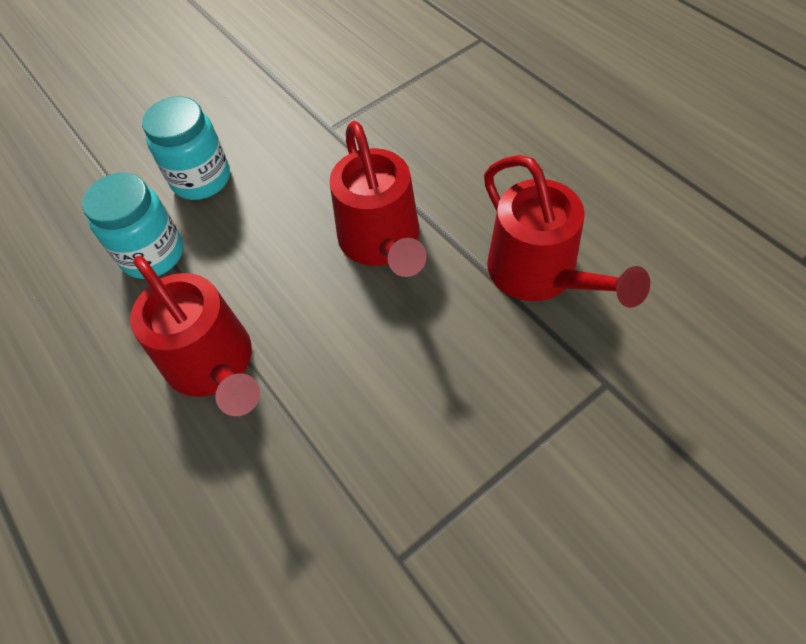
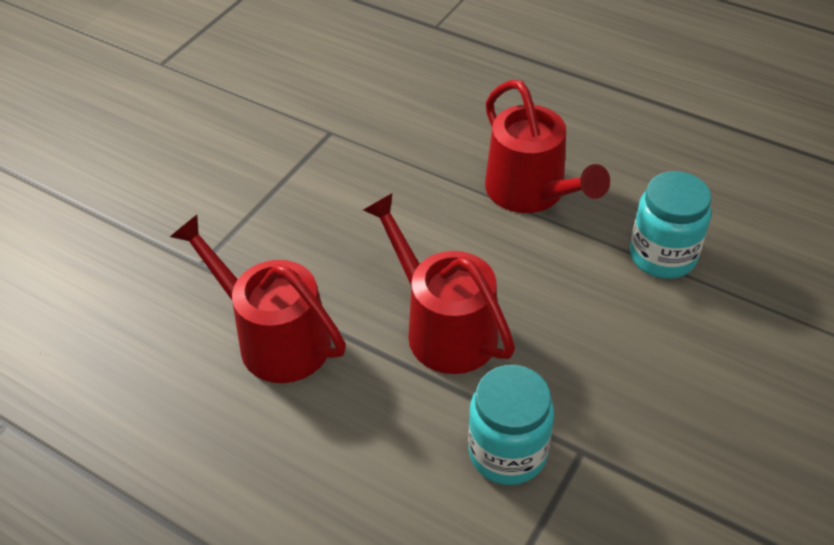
camera: 155 degrees right, 10 degrees down
red watering can [130,256,260,416] -> red watering can turned 150 degrees counterclockwise [485,80,610,213]
turquoise jar [142,97,230,200] -> turquoise jar moved to [468,365,554,485]

